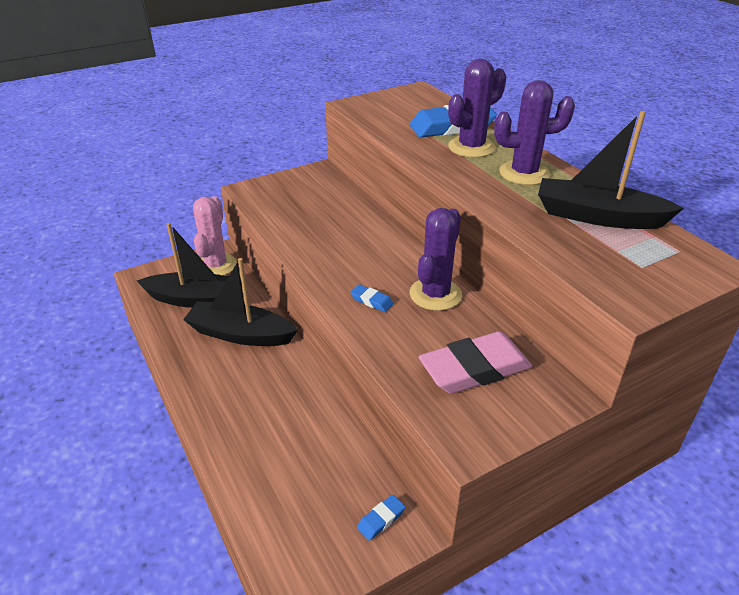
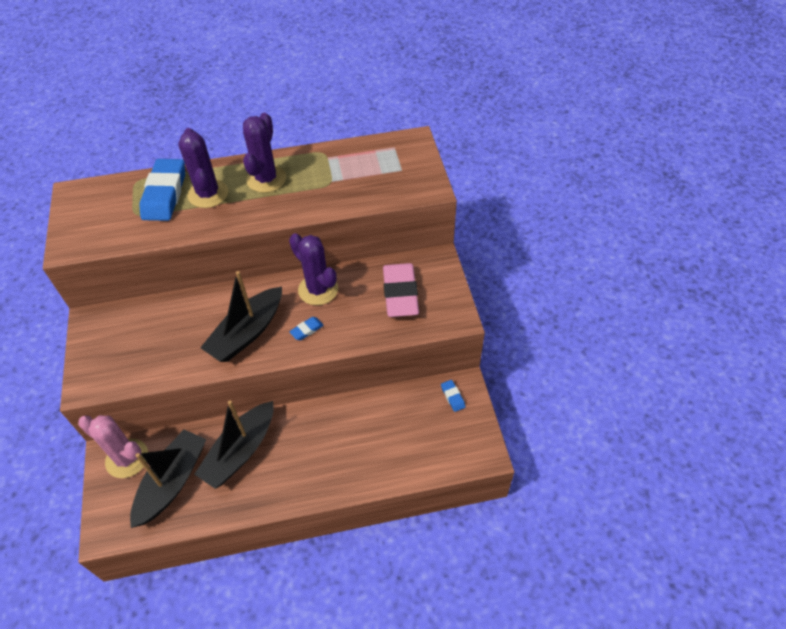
camera: 70 degrees left, 15 degrees up
black boat [538,111,684,229] -> black boat moved to [200,271,282,362]

